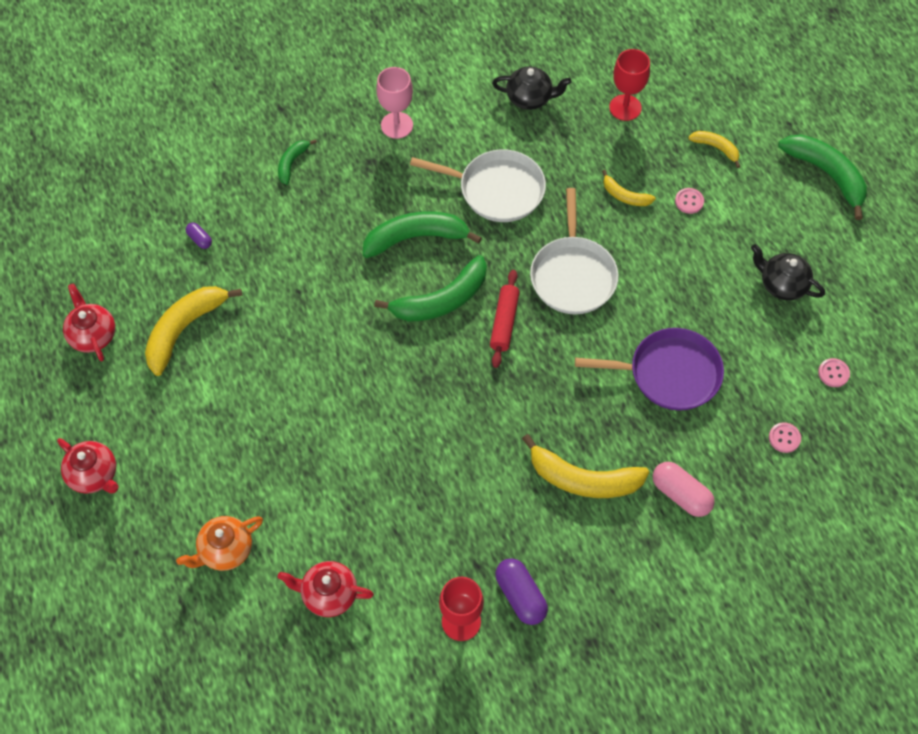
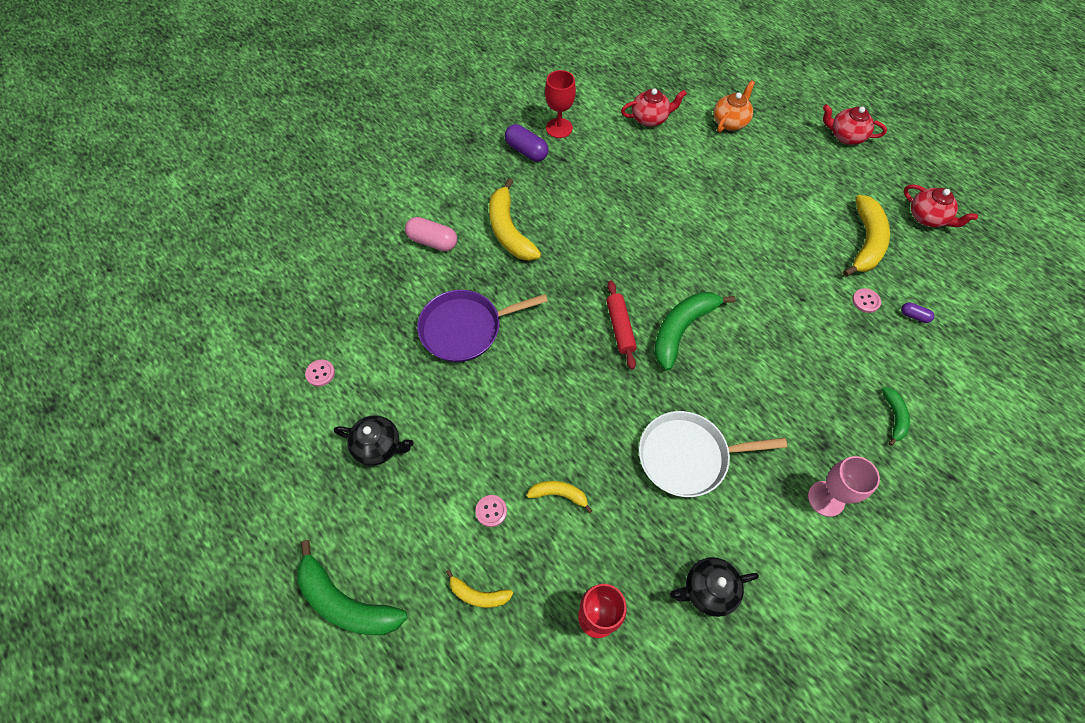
camera: 160 degrees right, 0 degrees up
green banana [363,211,482,258] -> none
yellow banana [522,434,649,498] -> yellow banana turned 105 degrees counterclockwise [489,178,541,261]
white pan [530,188,619,314] -> none
pink button [769,422,801,453] -> pink button moved to [852,288,881,313]

